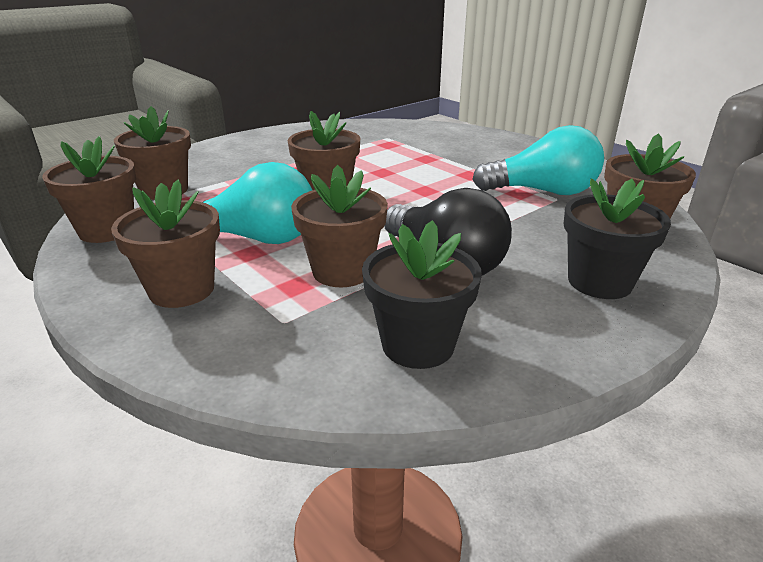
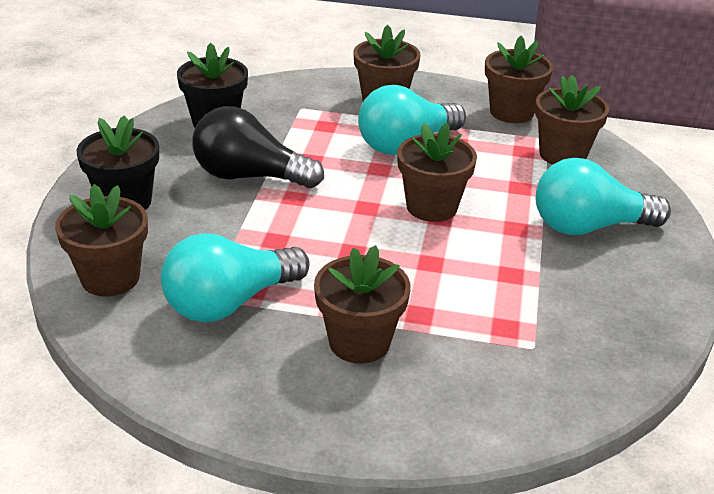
camera: 140 degrees right, 5 degrees up
brown flower pot [291,165,388,287] -> brown flower pot moved to [314,245,411,364]
none -> turquoise light bulb [536,158,671,235]

